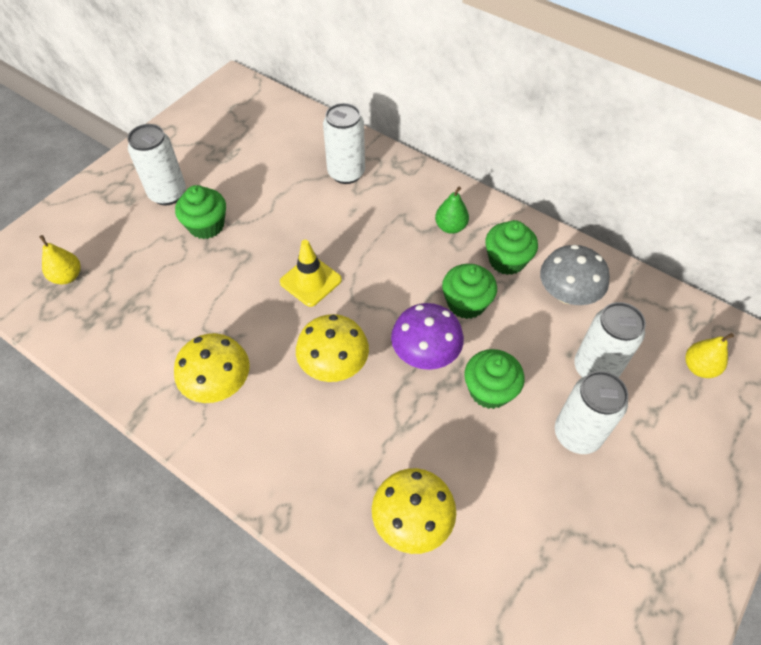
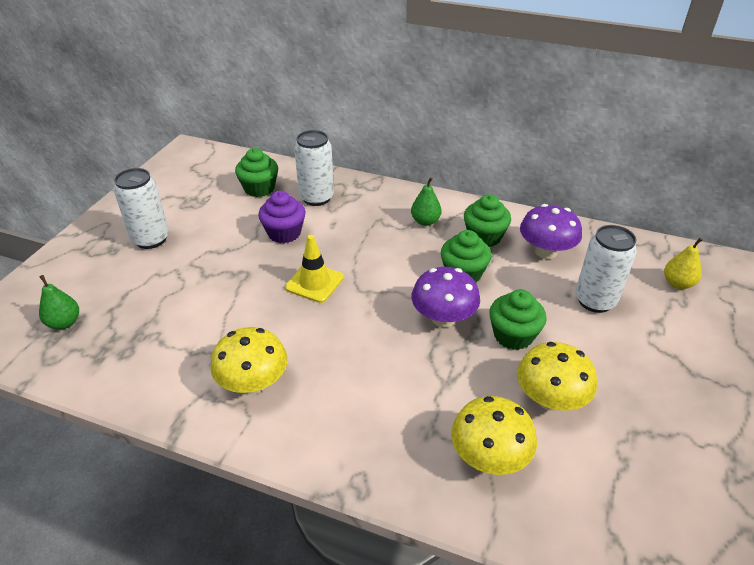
camera: 15 degrees left, 15 degrees down
yellow pear [39,235,81,284] -> green pear [39,275,79,330]
green cupcake [175,185,226,239] -> green cupcake moved to [235,148,278,197]
yellow mushroom [296,314,369,382] -> yellow mushroom moved to [517,342,597,411]
grey mushroom [540,245,610,305] -> purple mushroom [520,204,582,259]
white can [555,371,628,454] -> none
none -> purple cupcake [258,191,306,243]

